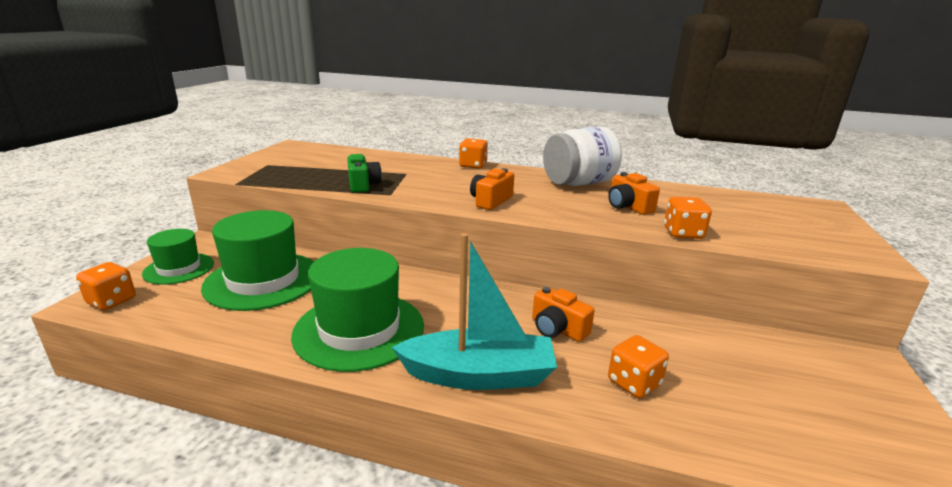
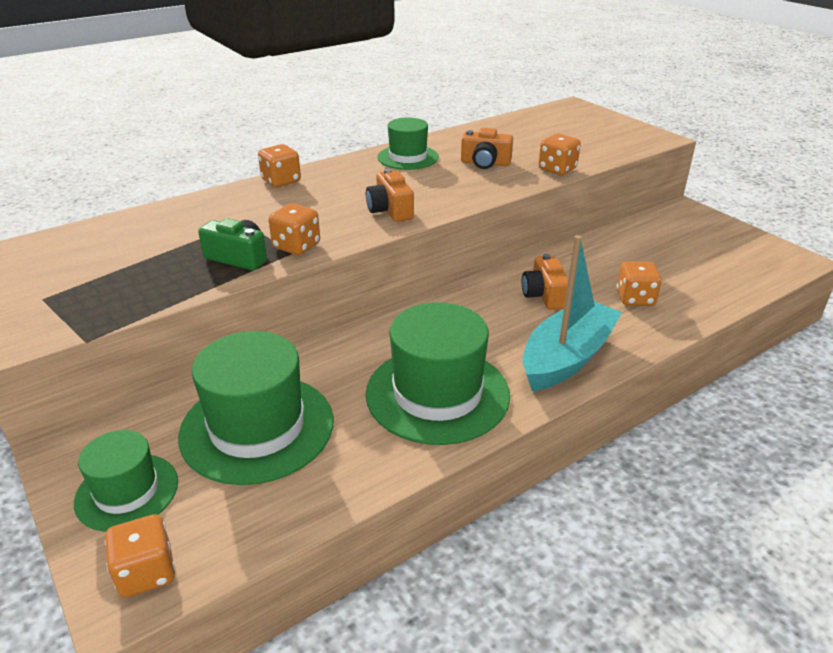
camera: 50 degrees left, 10 degrees up
orange camera [532,287,595,342] -> orange camera turned 90 degrees clockwise [522,254,568,310]
white jar [543,127,622,186] -> green hat [377,117,439,170]
none -> orange dice [269,203,320,255]

